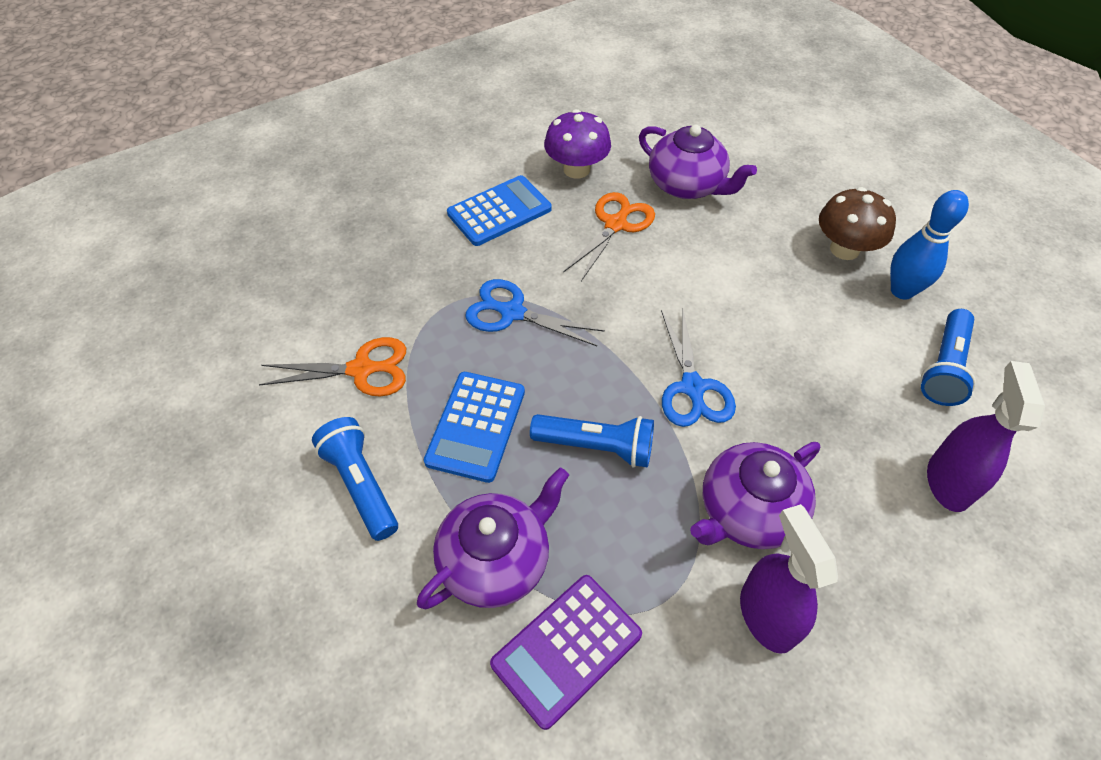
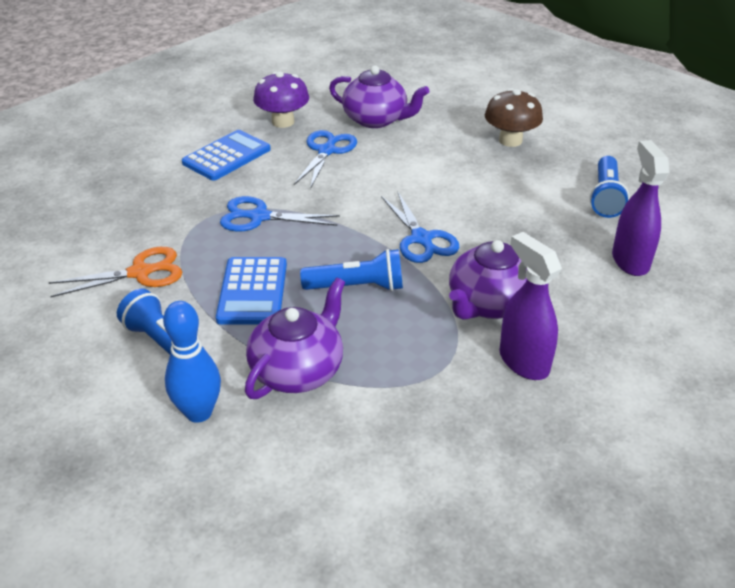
camera: 15 degrees left, 15 degrees down
purple calculator [490,575,642,730] -> none
orange scissors [563,192,655,281] -> blue scissors [294,130,357,189]
blue bowling pin [890,190,969,300] -> blue bowling pin moved to [163,301,221,423]

